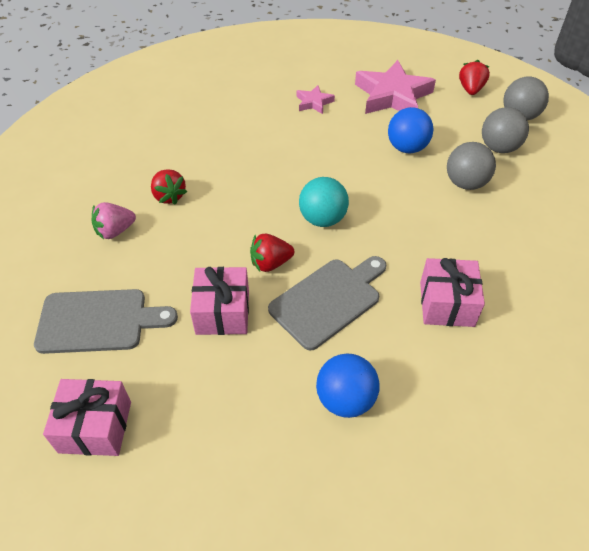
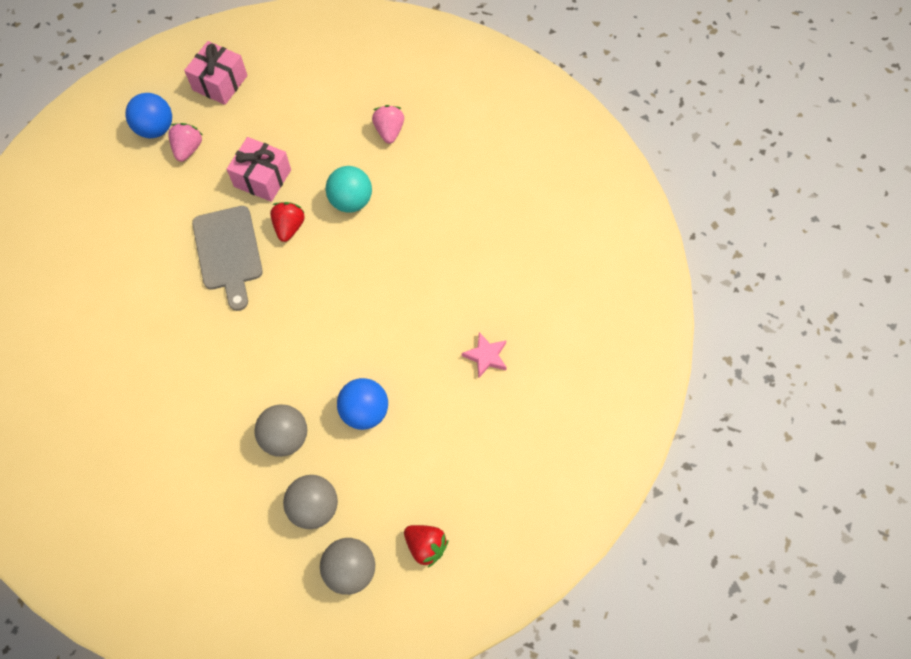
camera: 115 degrees right, 15 degrees up
grey cutting board [34,289,178,354] -> none
red strawberry [151,169,187,205] -> none
turquoise ball [299,177,349,227] -> turquoise ball moved to [325,166,372,213]
blue ball [316,354,380,418] -> blue ball moved to [125,93,172,138]
pink star [355,60,436,114] -> none
pink gift [420,258,485,327] -> none
none -> pink strawberry [168,123,202,162]

